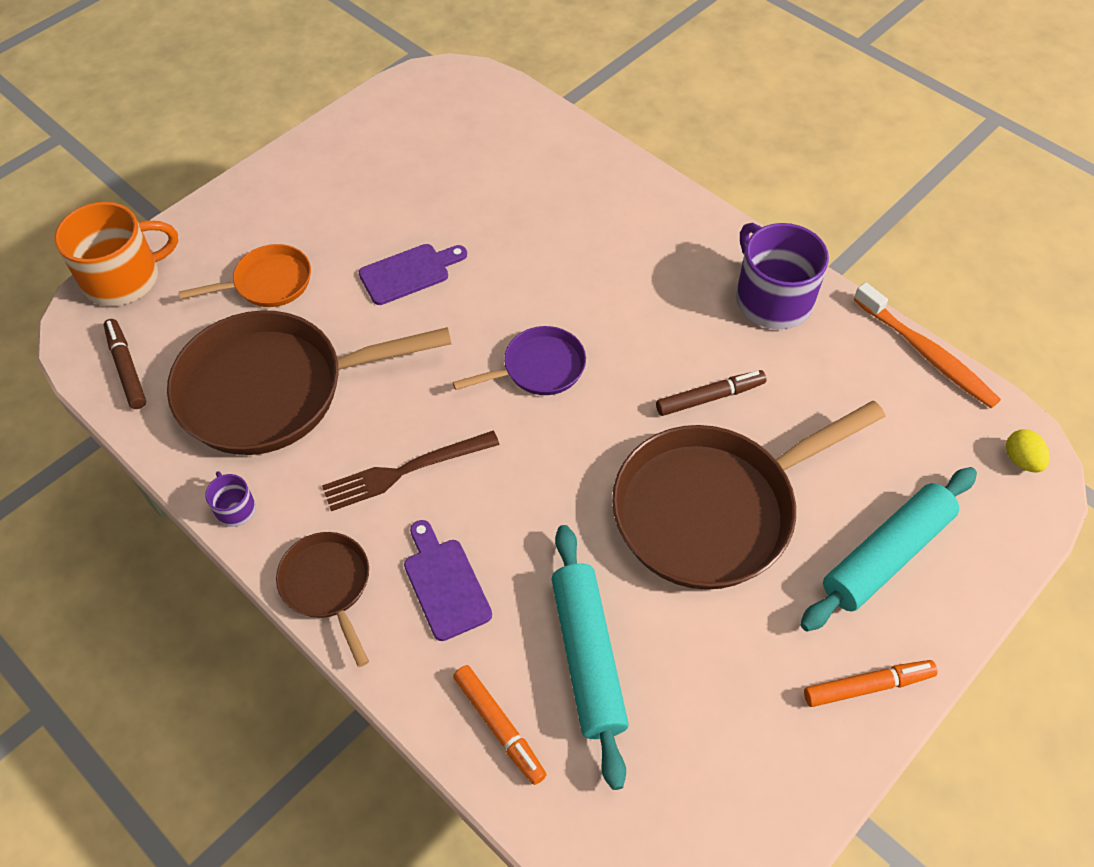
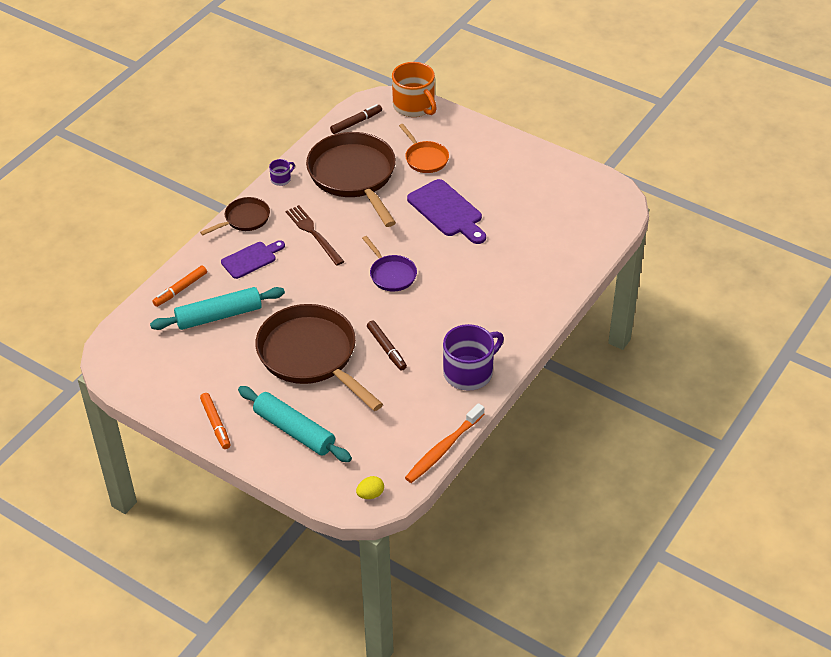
camera: 80 degrees right, 10 degrees down
purple cutting board [359,244,467,305] -> purple cutting board [407,179,486,244], size x1.52

